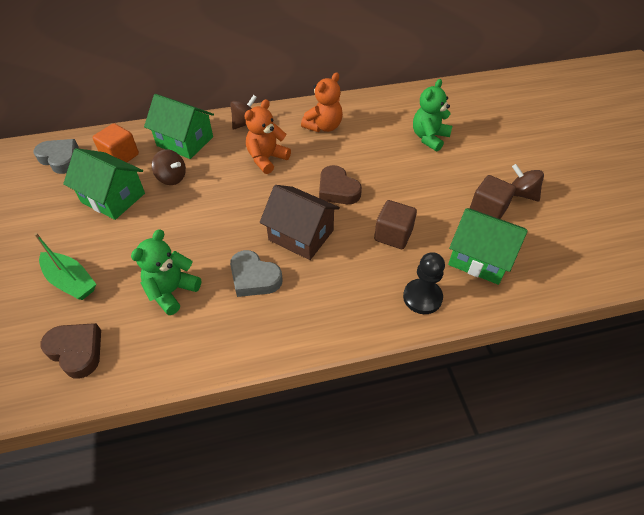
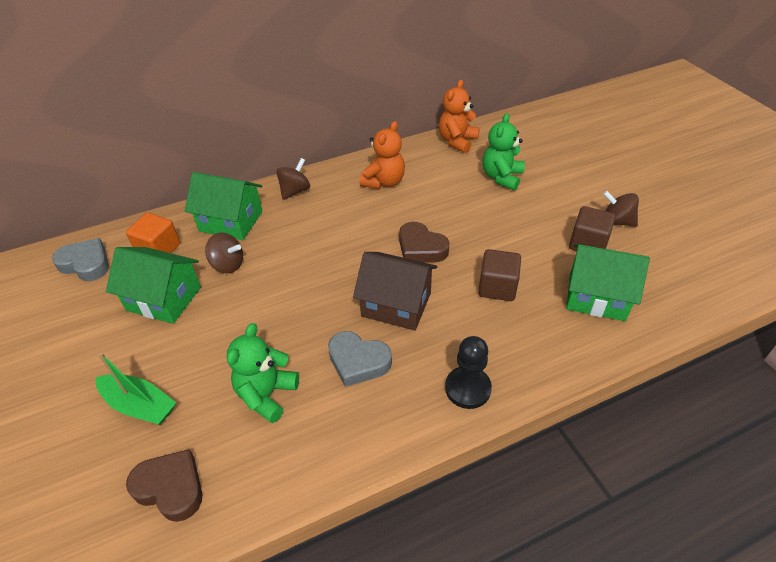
camera: 10 degrees left, 5 degrees down
orange teddy bear [244,99,291,174] -> orange teddy bear moved to [439,80,480,153]
black pawn [403,252,445,314] -> black pawn moved to [445,336,492,409]

